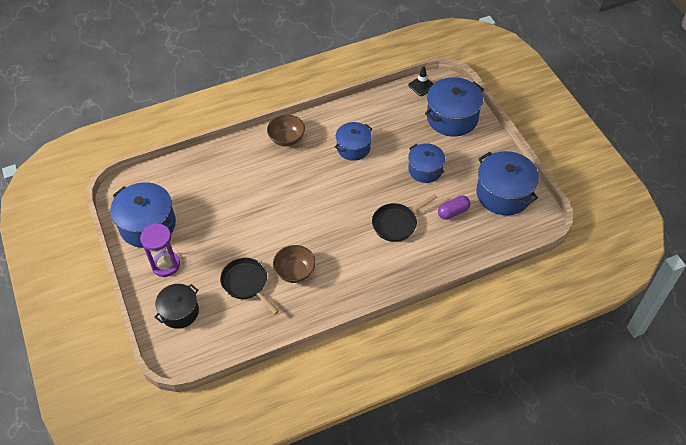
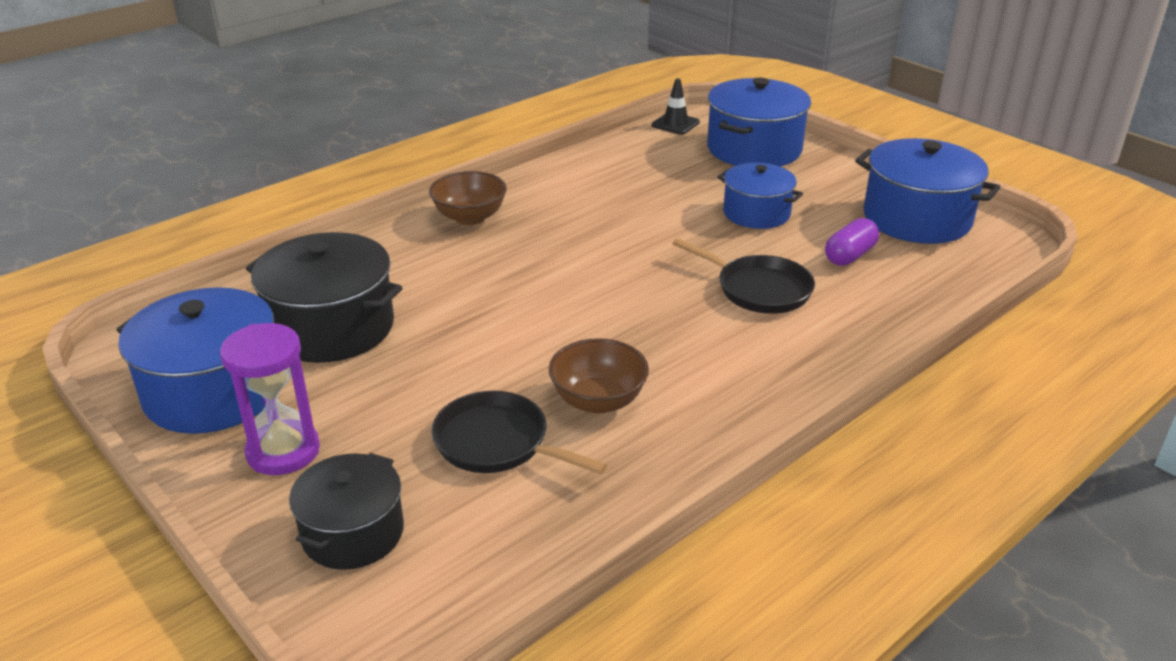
camera: 20 degrees left, 20 degrees down
blue pot [335,122,372,161] -> none
black pan [372,194,438,242] -> black pan turned 90 degrees counterclockwise [672,238,815,314]
none -> black pot [246,232,403,363]

